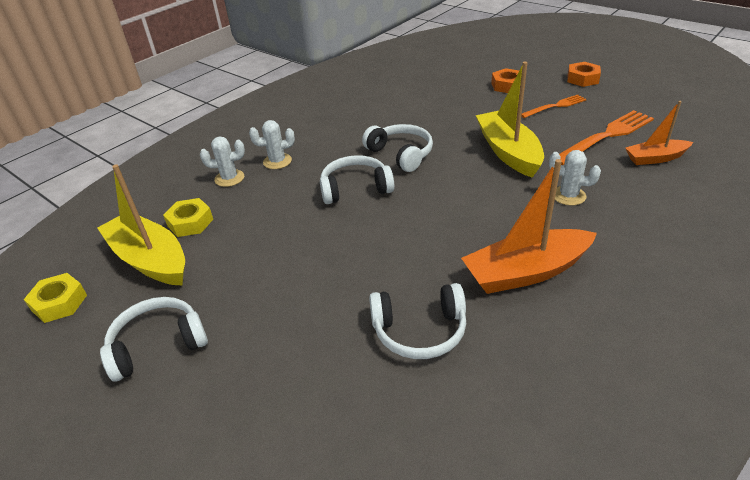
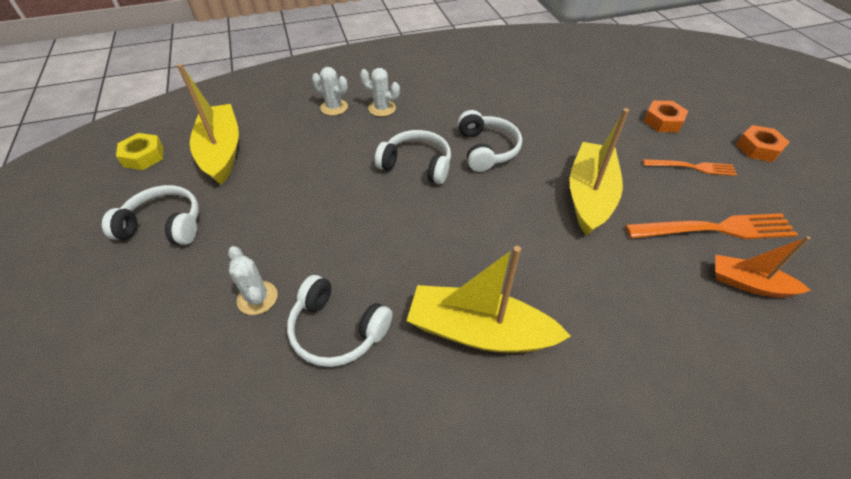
camera: 30 degrees right, 10 degrees up
yellow nut [163,198,213,237] -> none
orange boat [461,159,597,294] -> yellow boat [407,246,571,353]
white cactus [549,150,601,206] -> white cactus moved to [228,246,278,315]

